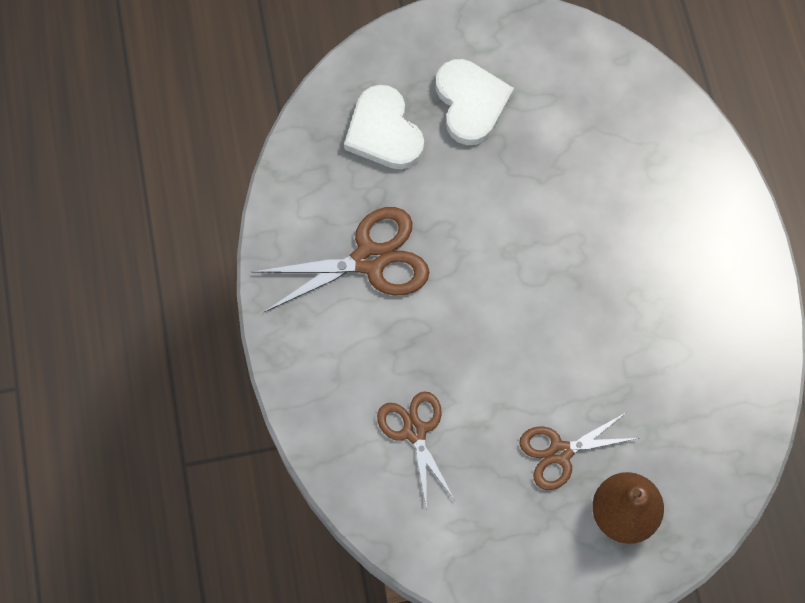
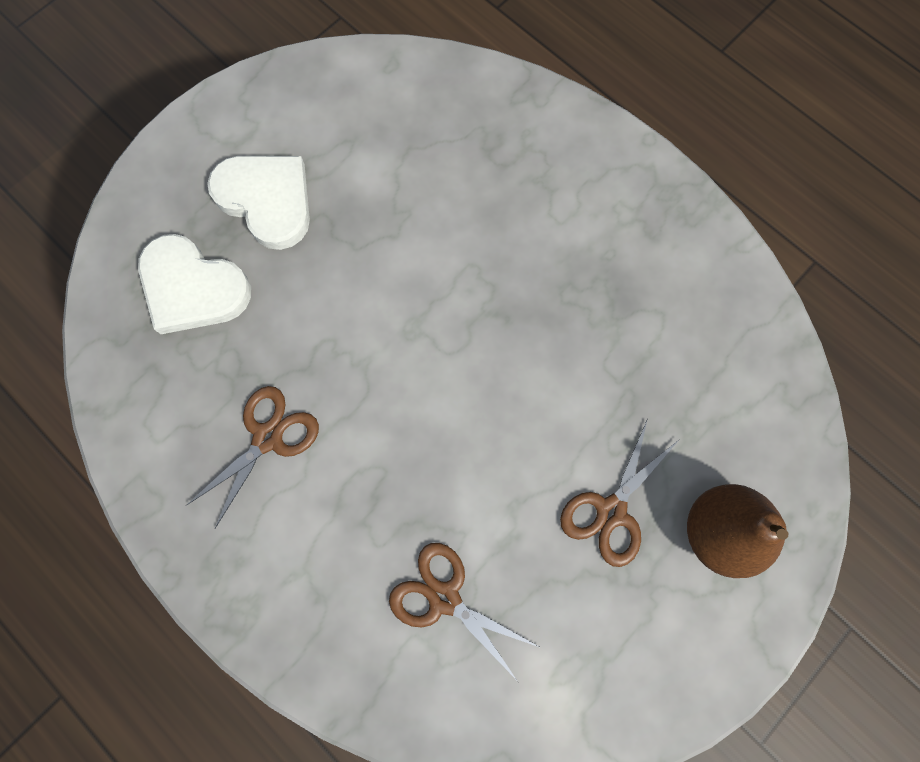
camera: 35 degrees left, 5 degrees up
brown scissors [252,207,429,312] -> brown scissors [186,386,319,528], size x0.65

